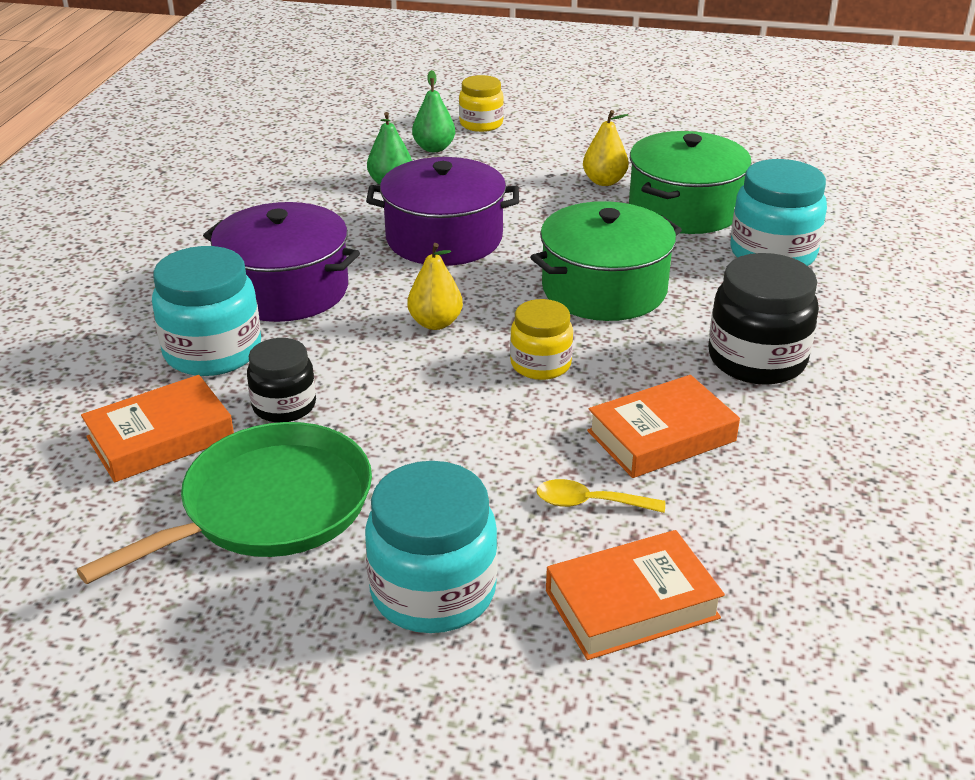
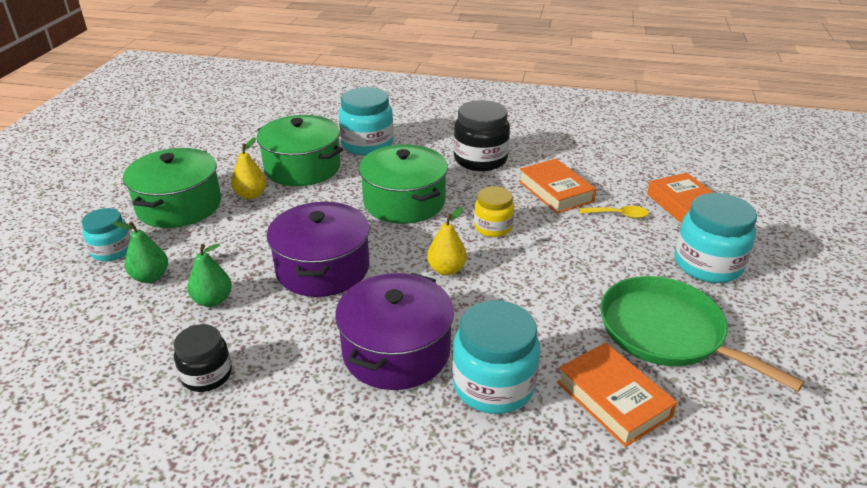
camera: 90 degrees left, 0 degrees up
black jar [247,338,316,423] -> black jar moved to [174,324,232,392]
yellow jar [459,75,504,132] -> turquoise jar [82,208,131,262]
yellow spoon [537,479,665,513] -> yellow spoon turned 90 degrees counterclockwise [579,206,649,219]
none -> green pot [123,148,221,228]

